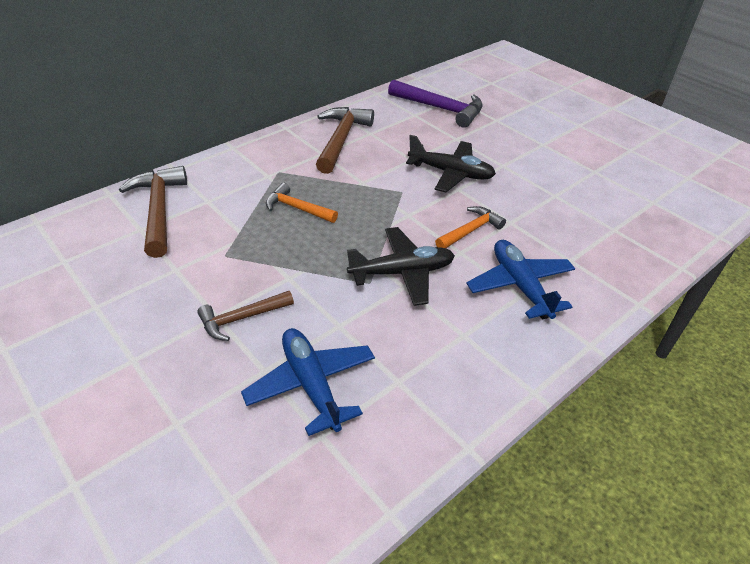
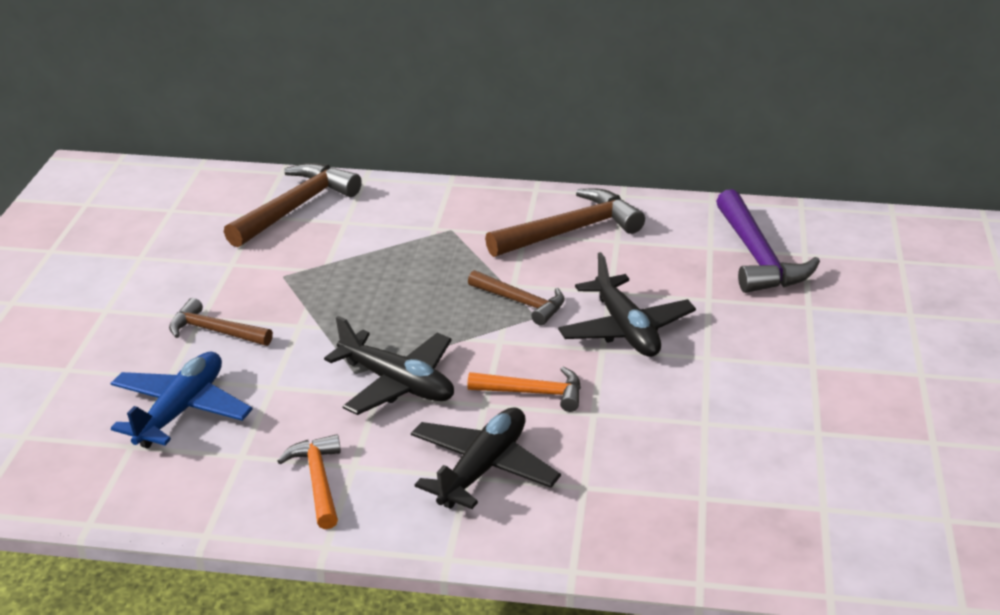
camera: 50 degrees right, 10 degrees down
orange hammer [266,183,338,223] -> orange hammer moved to [277,434,341,529]
blue plane [466,240,575,319] -> black plane [411,407,561,509]
none -> brown hammer [468,270,565,325]

